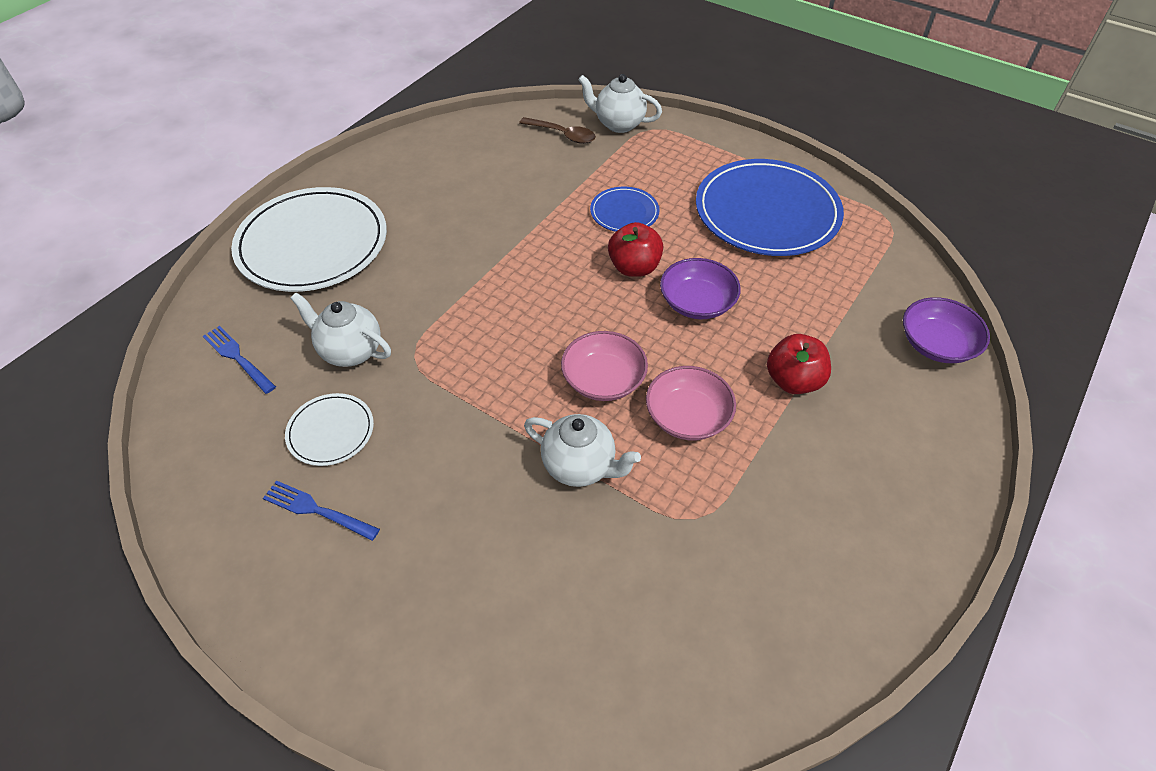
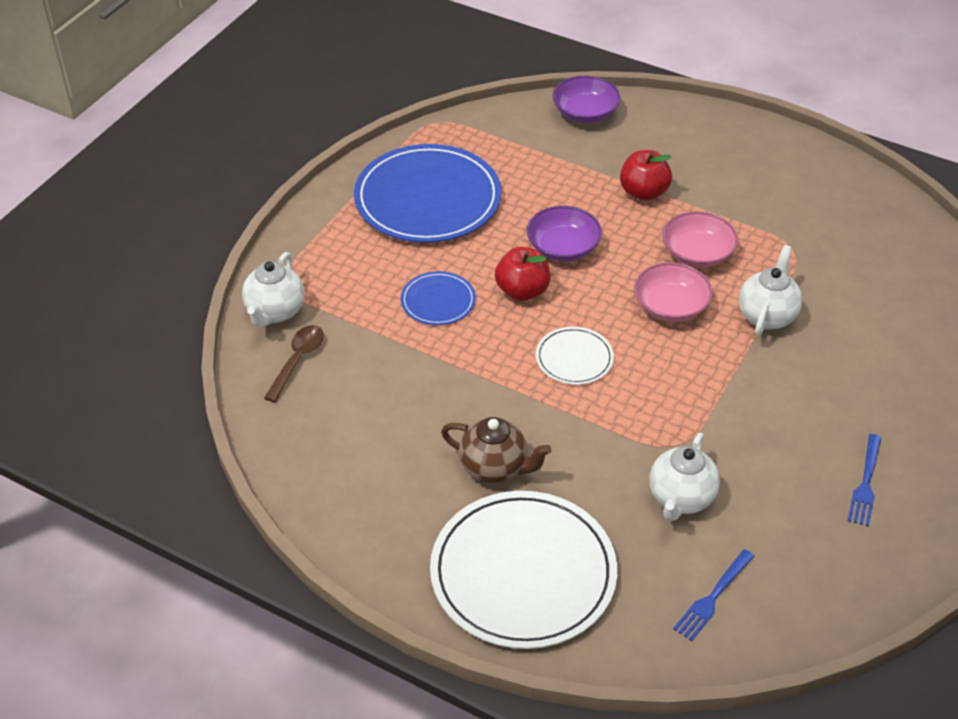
camera: 95 degrees left, 5 degrees down
white plate [285,393,374,466] -> white plate moved to [536,327,614,385]
none -> brown teapot [441,417,552,484]

